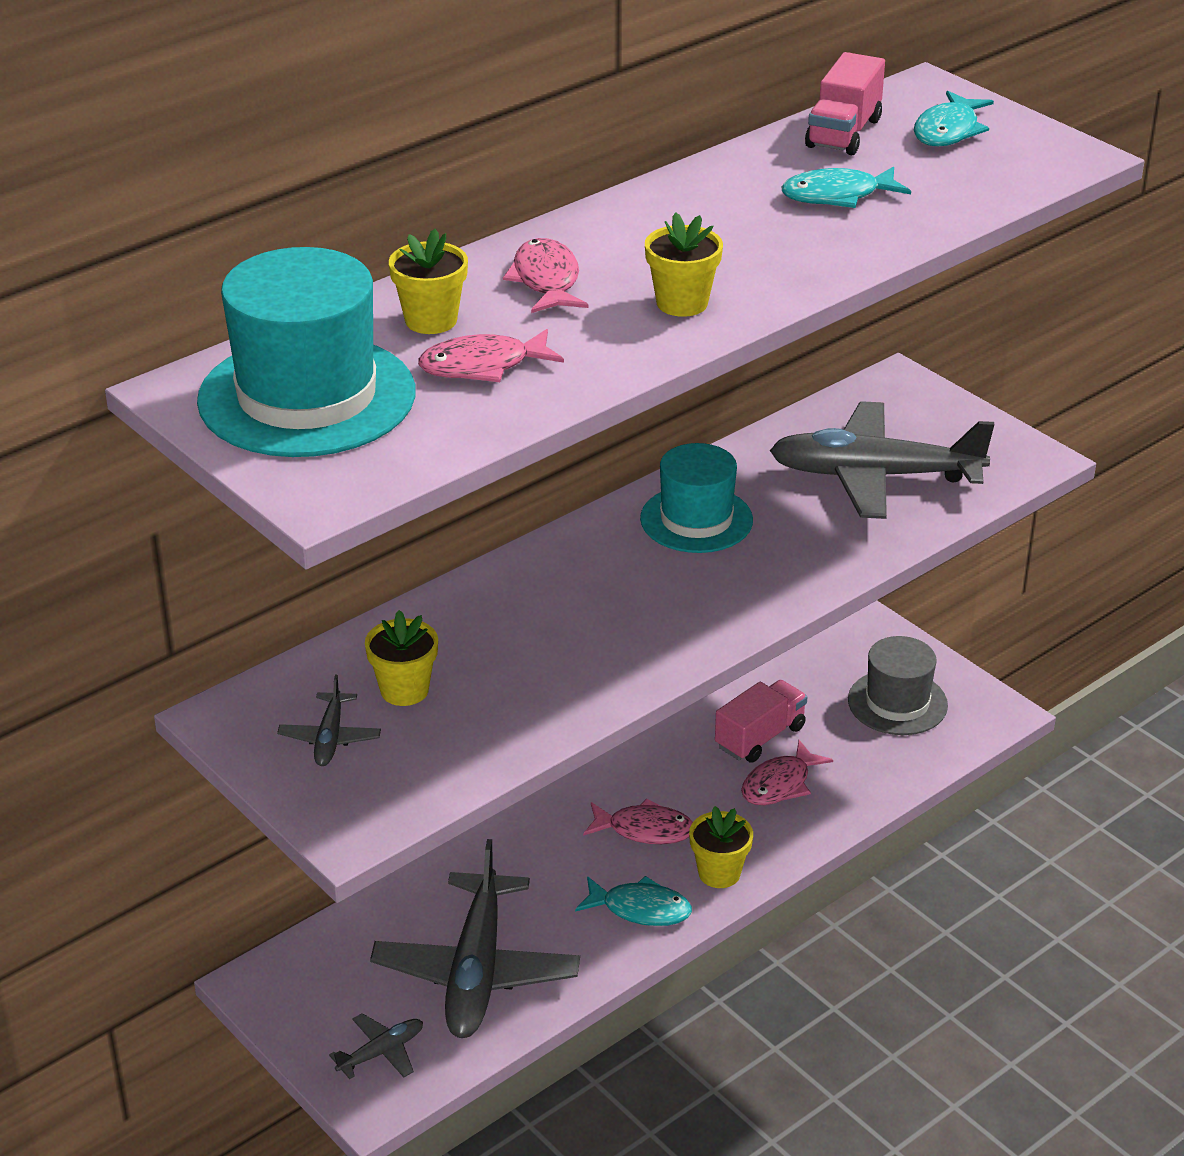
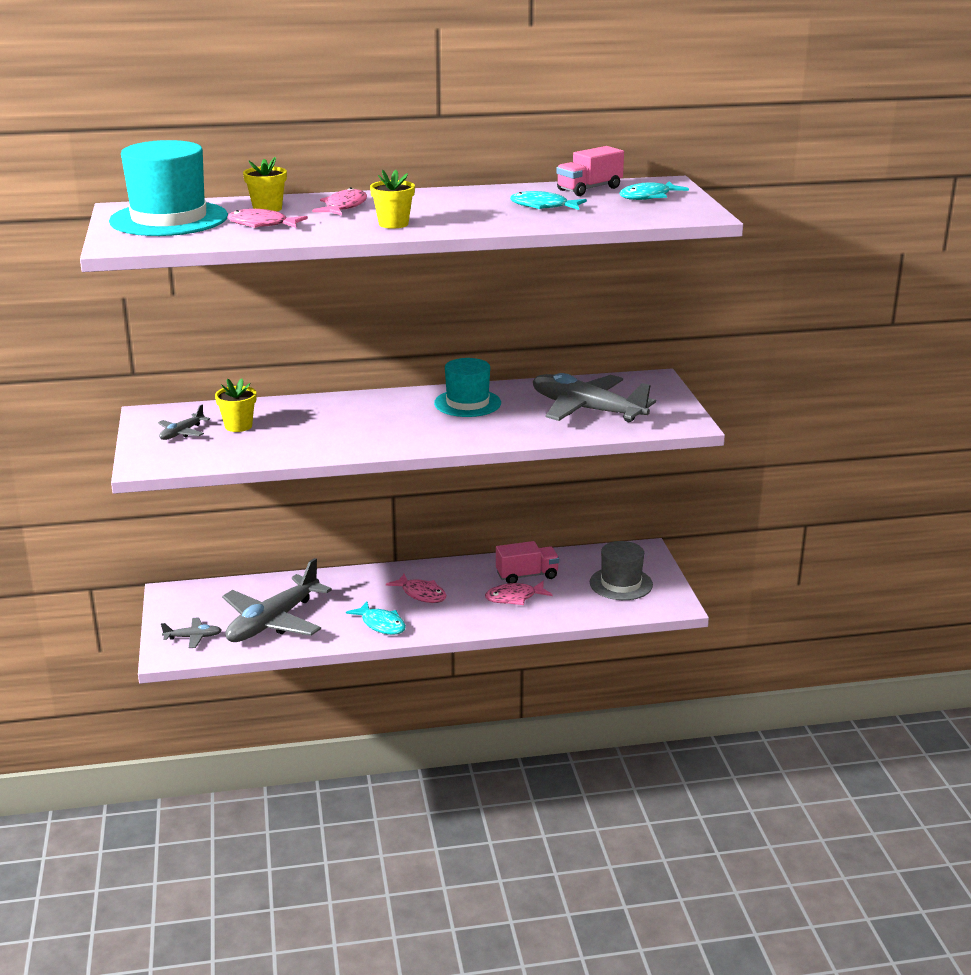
camera: 30 degrees right, 10 degrees down
yellow flower pot [689,806,753,888] -> none

